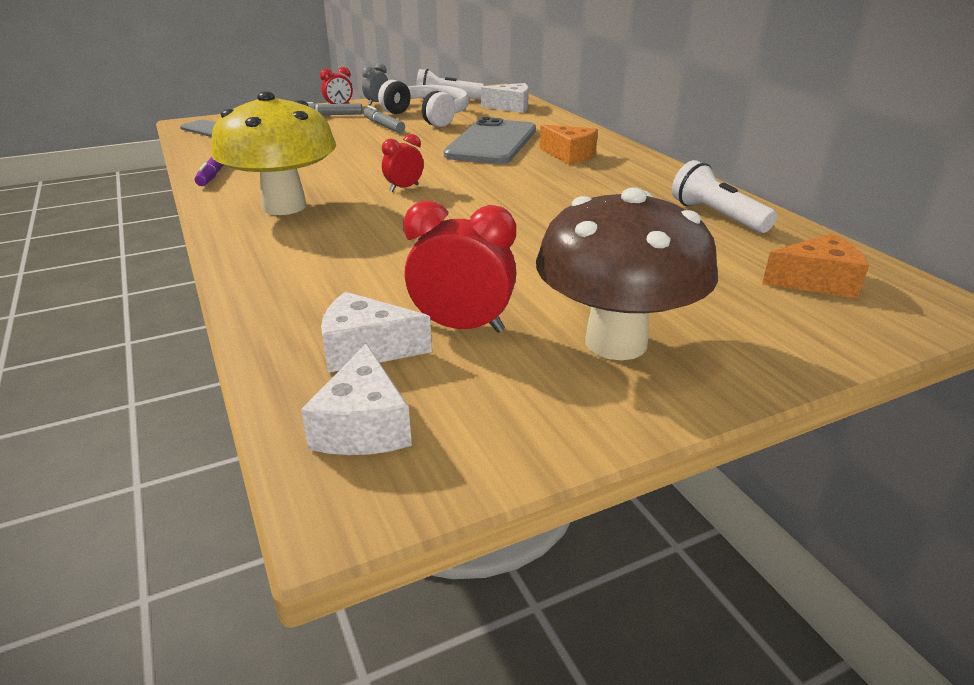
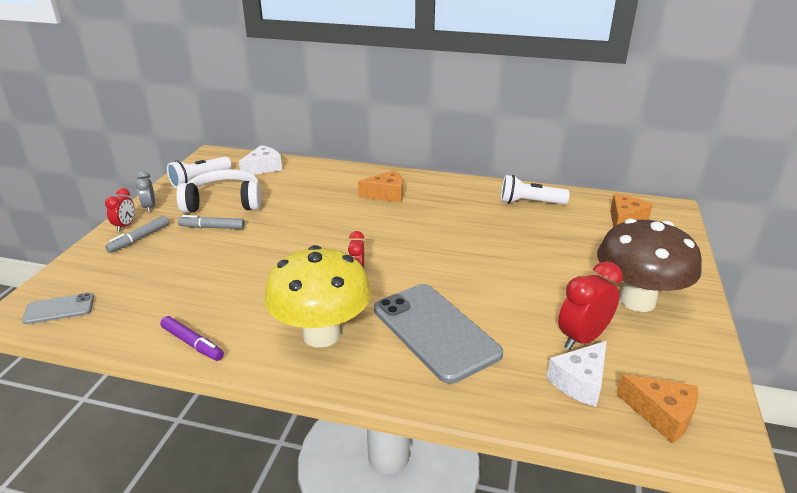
camera: 50 degrees left, 0 degrees up
white cheese [301,343,412,455] -> orange cheese [617,374,699,444]
grey phone [444,117,536,164] -> grey phone moved to [374,284,503,384]

